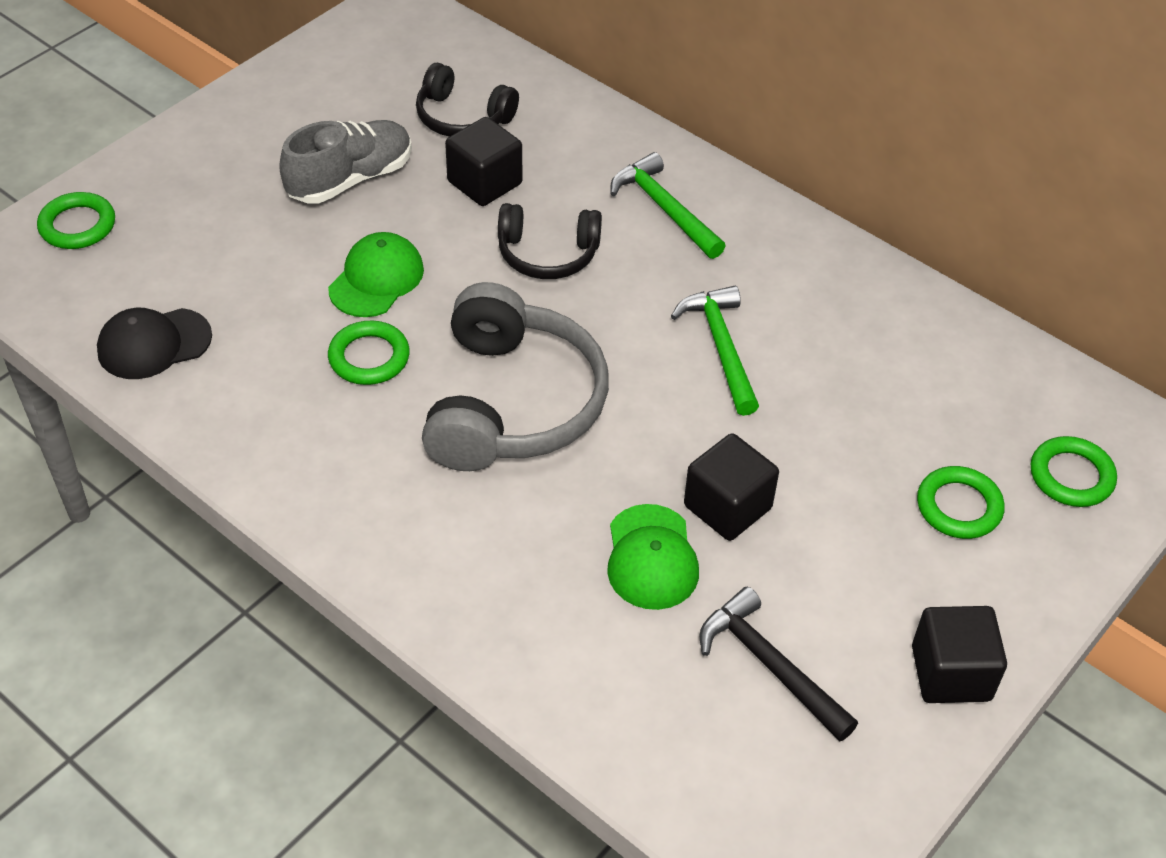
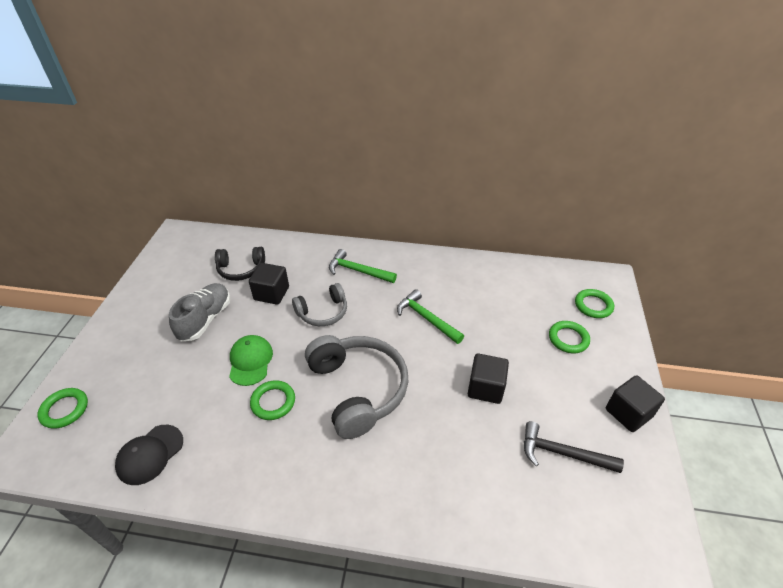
camera: 30 degrees left, 5 degrees down
black headphones [498,203,602,279] -> grey headphones [292,283,347,326]
green cap [607,504,699,610] -> none

